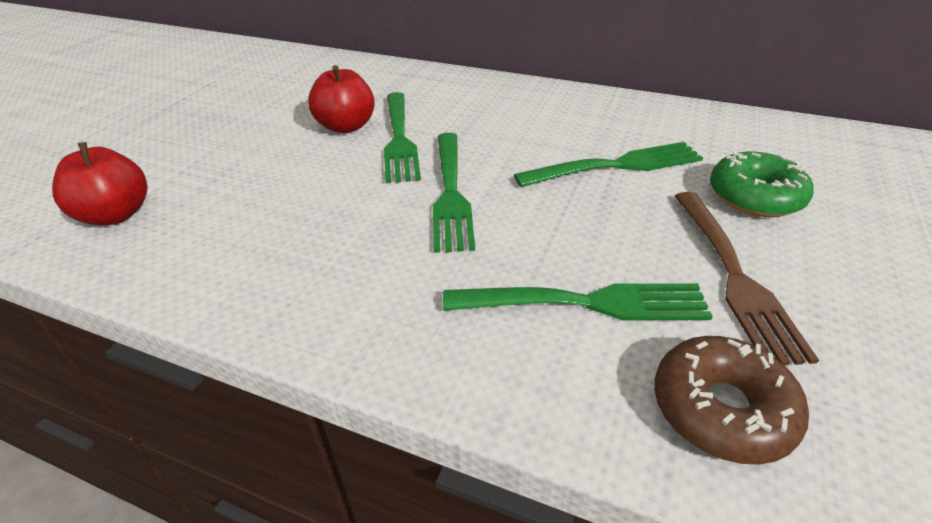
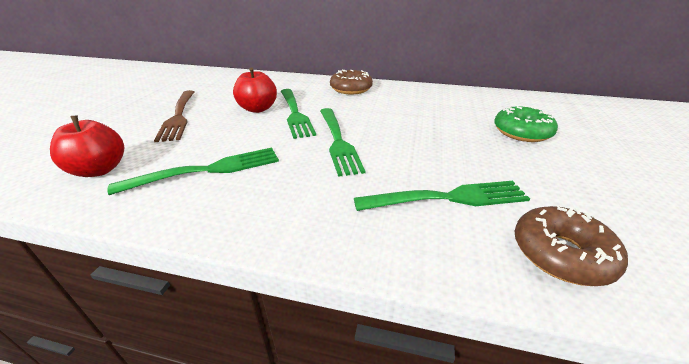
camera: 10 degrees left, 5 degrees down
green fork [514,142,703,187] -> green fork moved to [108,148,279,195]
brown fork [675,192,819,366] -> brown fork moved to [154,90,194,142]
none -> brown donut [330,70,373,95]

